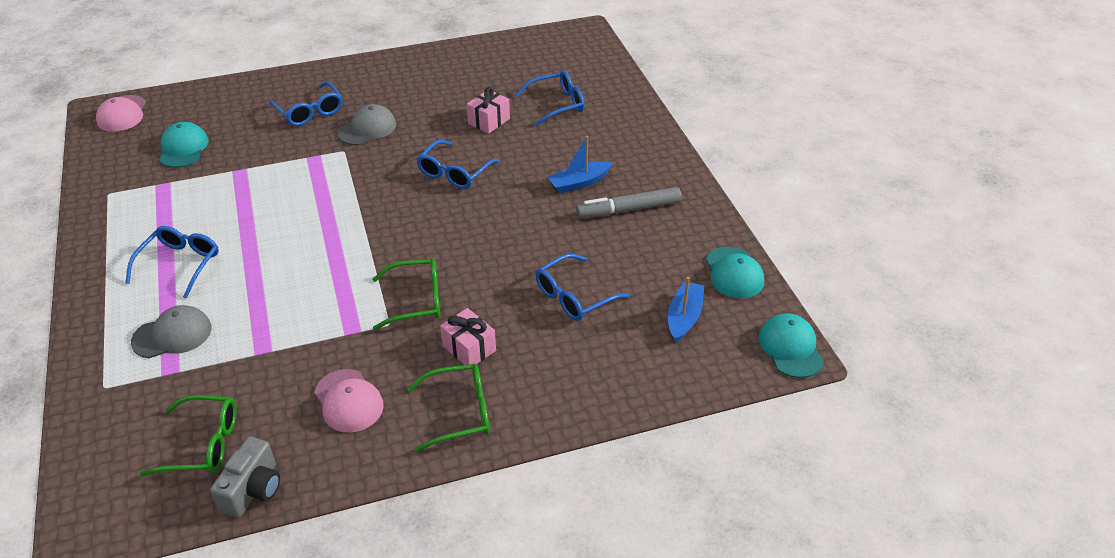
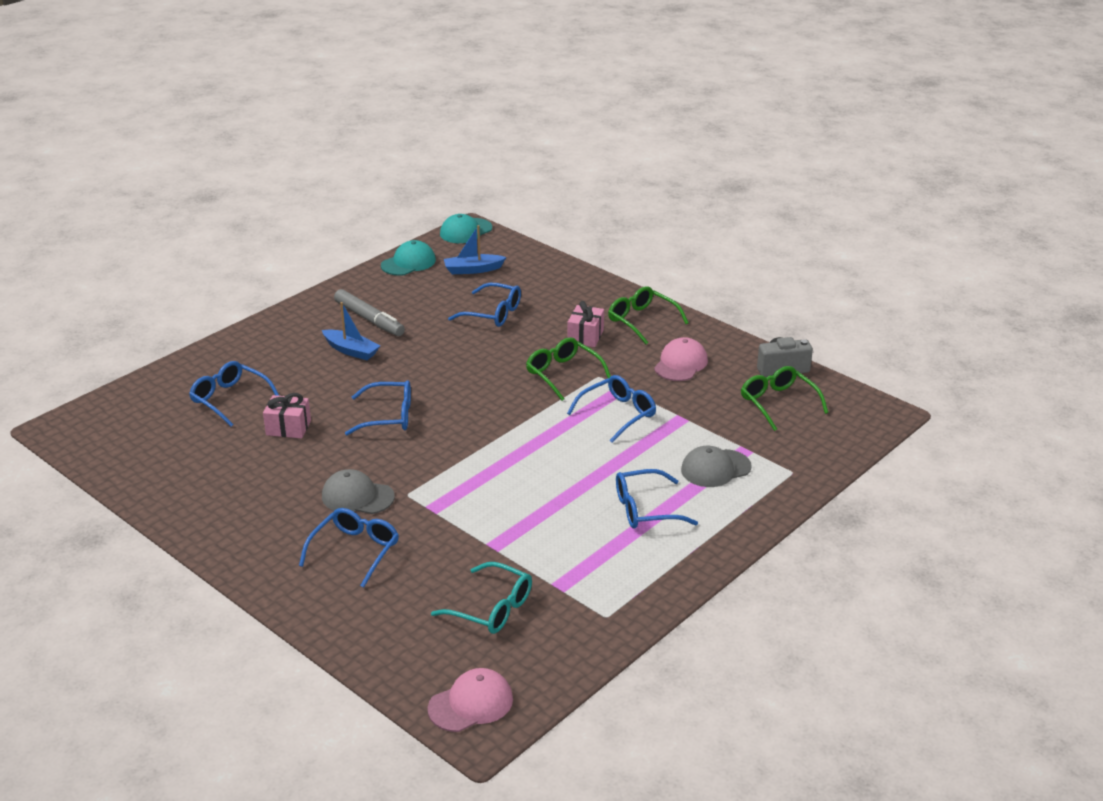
camera: 120 degrees left, 10 degrees down
grey cap [131,305,211,358] -> grey cap turned 60 degrees counterclockwise [681,446,752,487]
turquoise cap [159,122,209,168] -> turquoise glasses [431,562,532,634]
none -> blue glasses [567,375,656,443]

